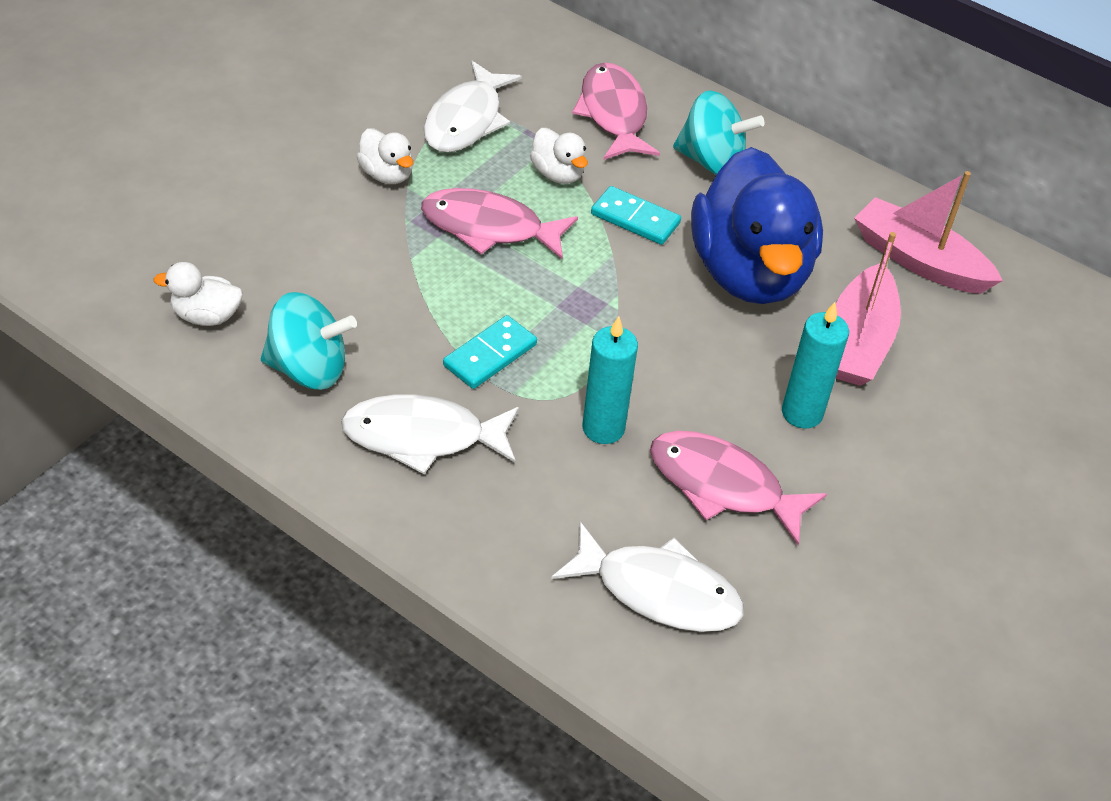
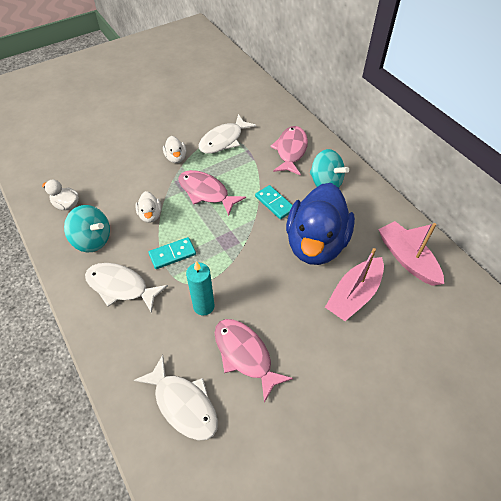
camera: 25 degrees right, 5 degrees up
white duck [530,128,588,184] -> white duck moved to [135,191,162,223]
turquoise candle [782,302,849,429] -> none

